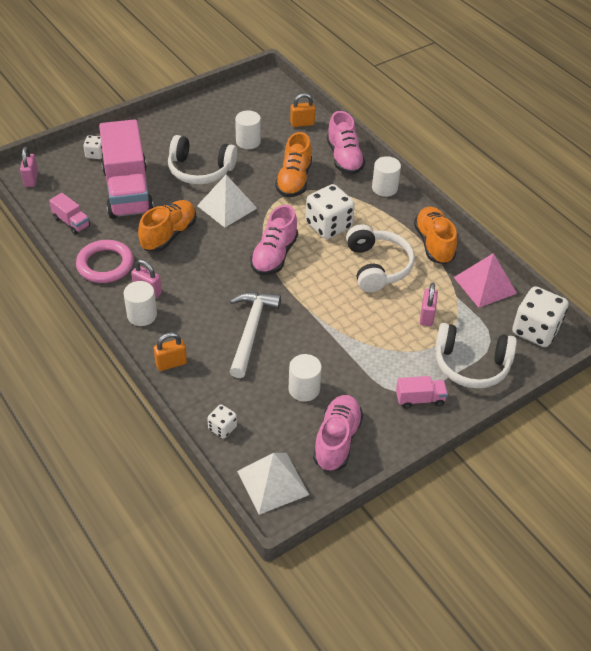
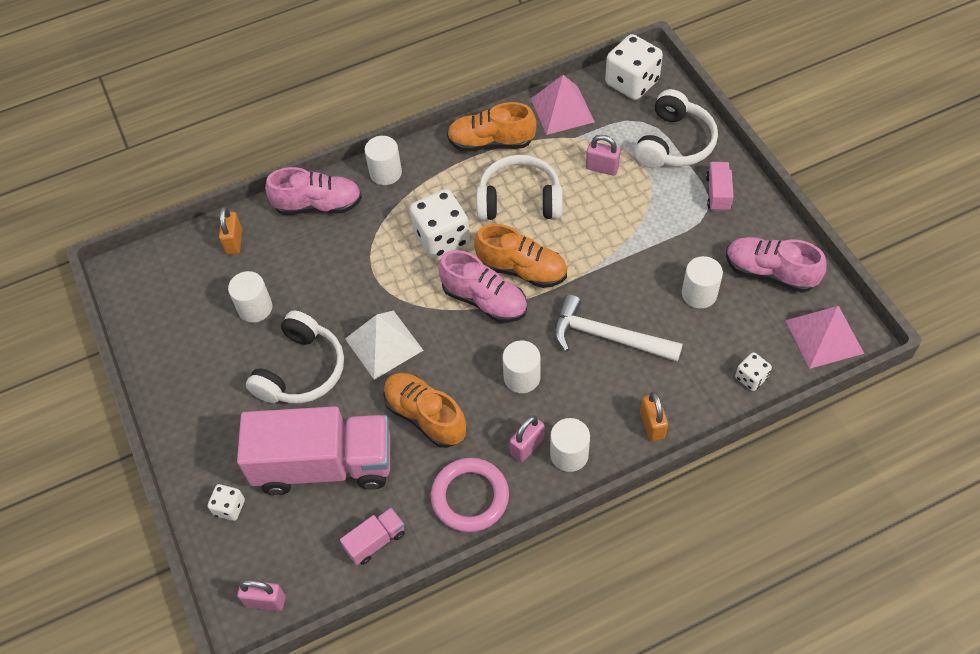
camera: 75 degrees left, 10 degrees up
white pyramid [237,453,309,515] -> pink pyramid [785,306,864,369]
orange shoe [275,132,312,197] -> orange shoe moved to [474,224,567,288]
none -> white cylinder [502,340,541,393]

